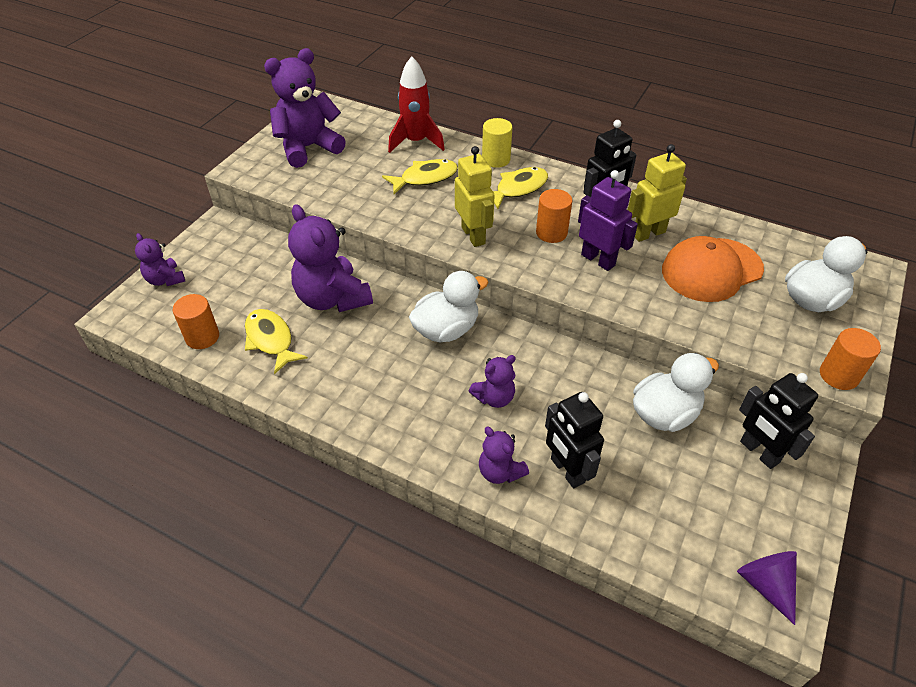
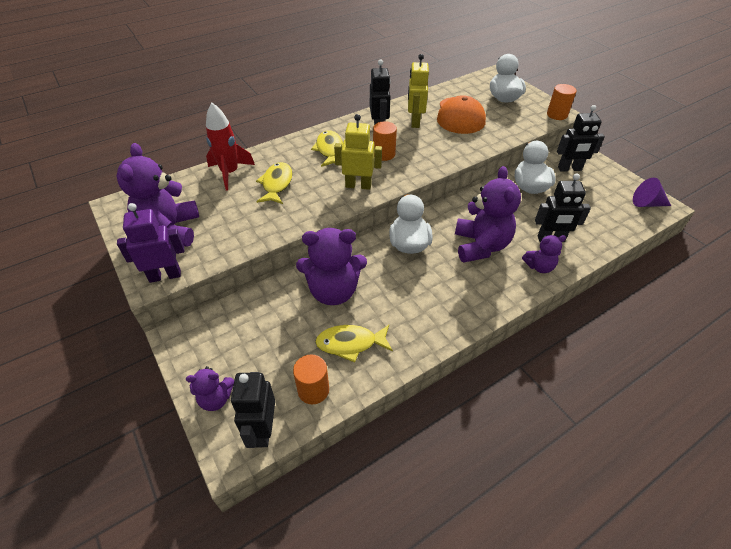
camera: 60 degrees left, 0 degrees up
purple teddy bear [469,355,516,408] -> purple teddy bear [455,166,521,262], size x1.89
yellow cylinder [482,118,513,168] -> none
purple robot [578,170,638,271] -> purple robot moved to [117,203,184,283]
none -> black robot [231,372,275,448]

